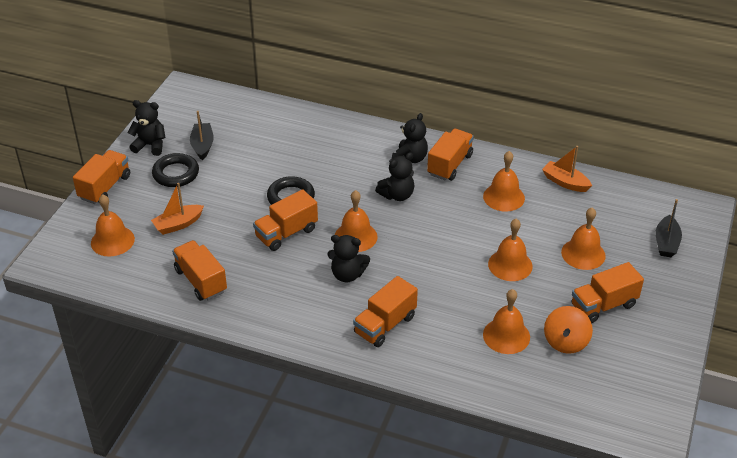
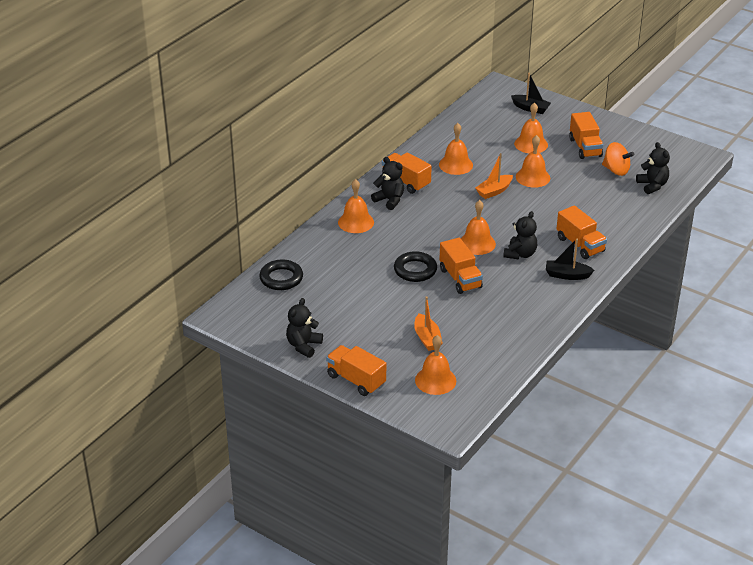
camera: 75 degrees left, 5 degrees down
black ring [152,153,199,187] -> black ring moved to [259,259,303,290]
orange truck [172,240,227,301] -> none
black boat [190,111,214,160] -> black boat moved to [546,238,594,280]
black teddy bear [375,153,414,201] -> black teddy bear moved to [636,142,670,194]
orange bell [483,289,530,354] -> orange bell moved to [338,179,374,233]
orange boat [542,146,592,192] -> orange boat moved to [475,153,513,199]

